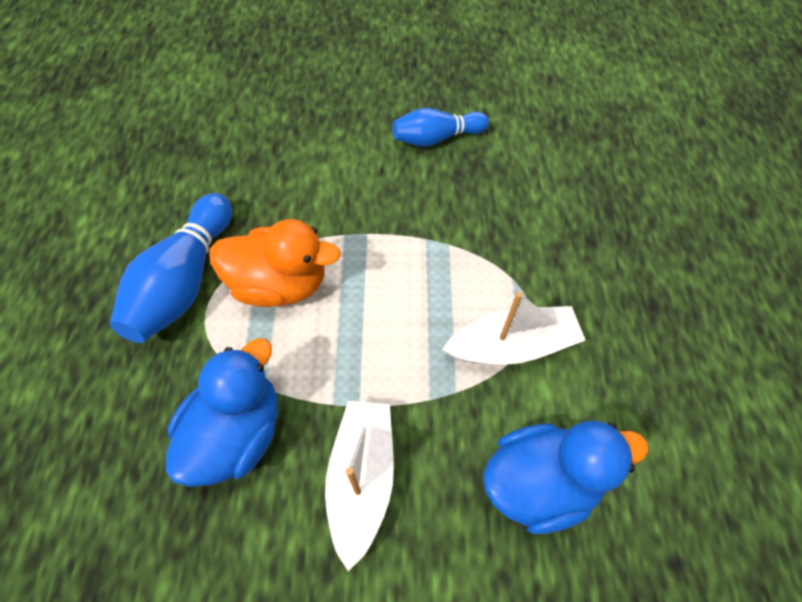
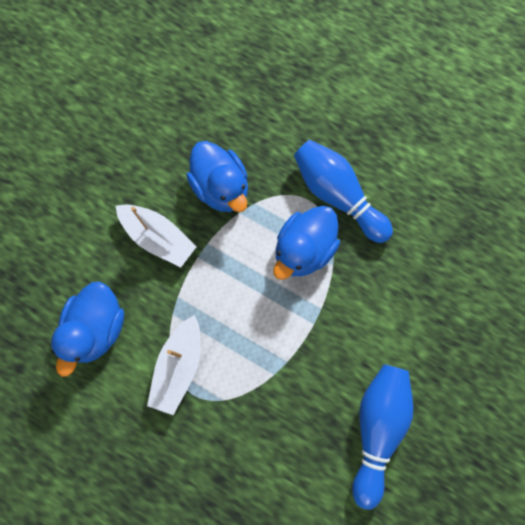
camera: 120 degrees right, 15 degrees up
orange duck [209,219,341,307] -> blue duck [274,206,340,280]
blue bowling pin [392,108,489,147] -> blue bowling pin [352,364,413,510], size x1.55

